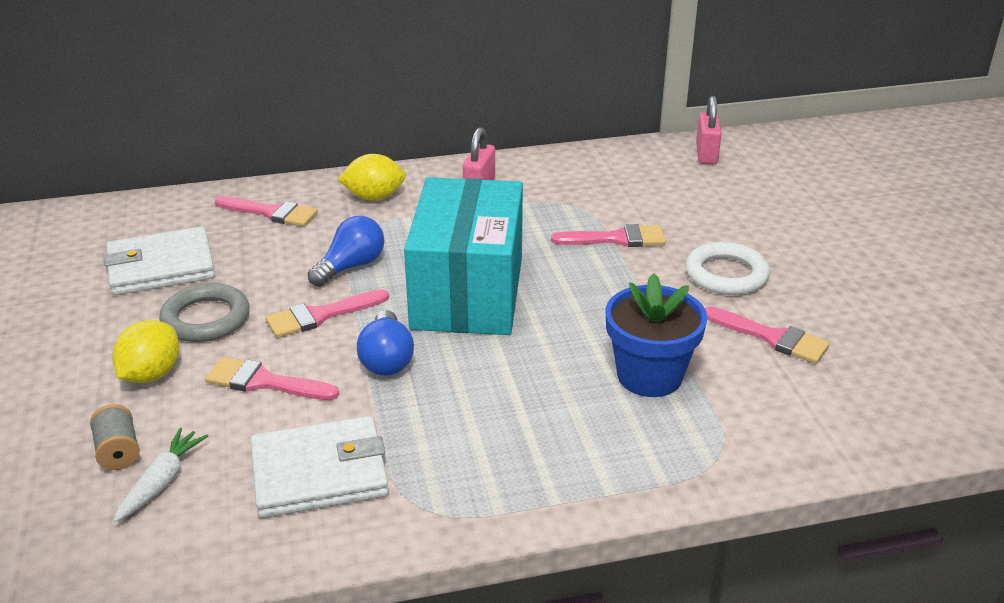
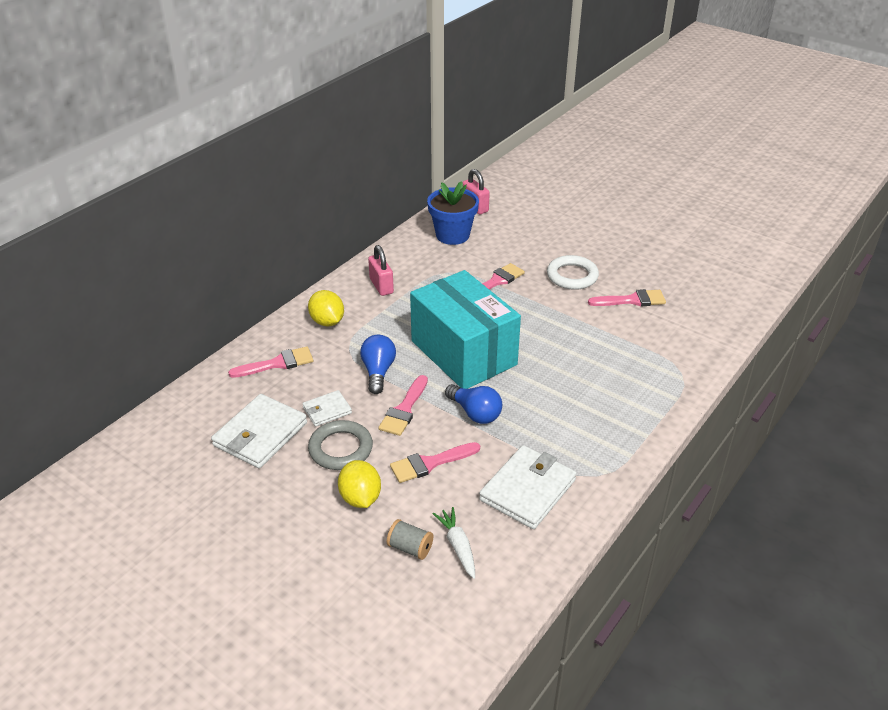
camera: 40 degrees left, 5 degrees up
yellow lemon [338,154,406,201] -> yellow lemon turned 75 degrees counterclockwise [308,290,344,326]
blue flower pot [605,273,708,397] -> blue flower pot moved to [427,181,479,245]
none -> white wallet [302,390,352,426]

